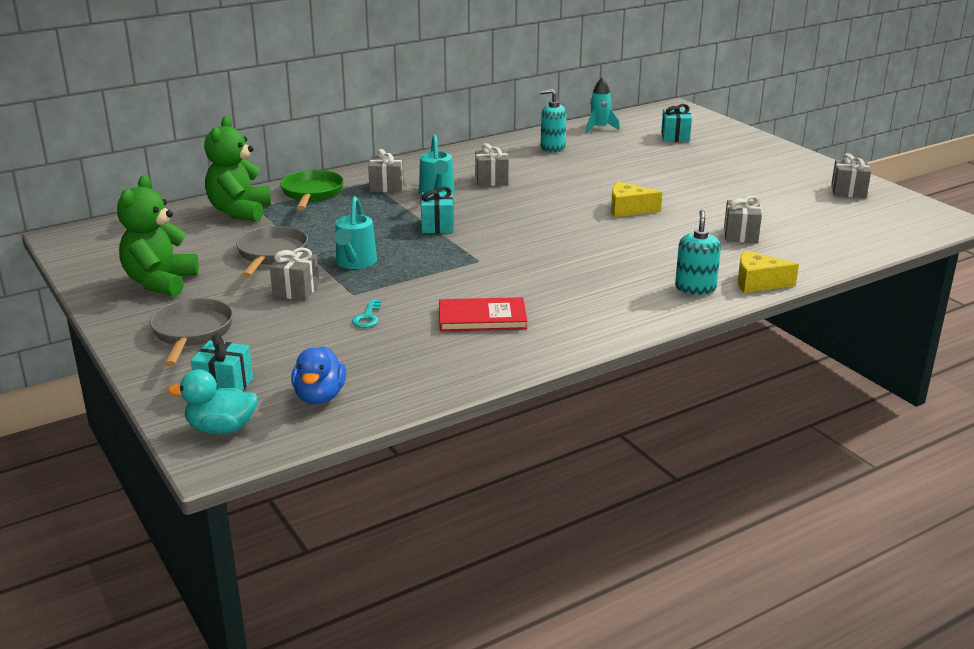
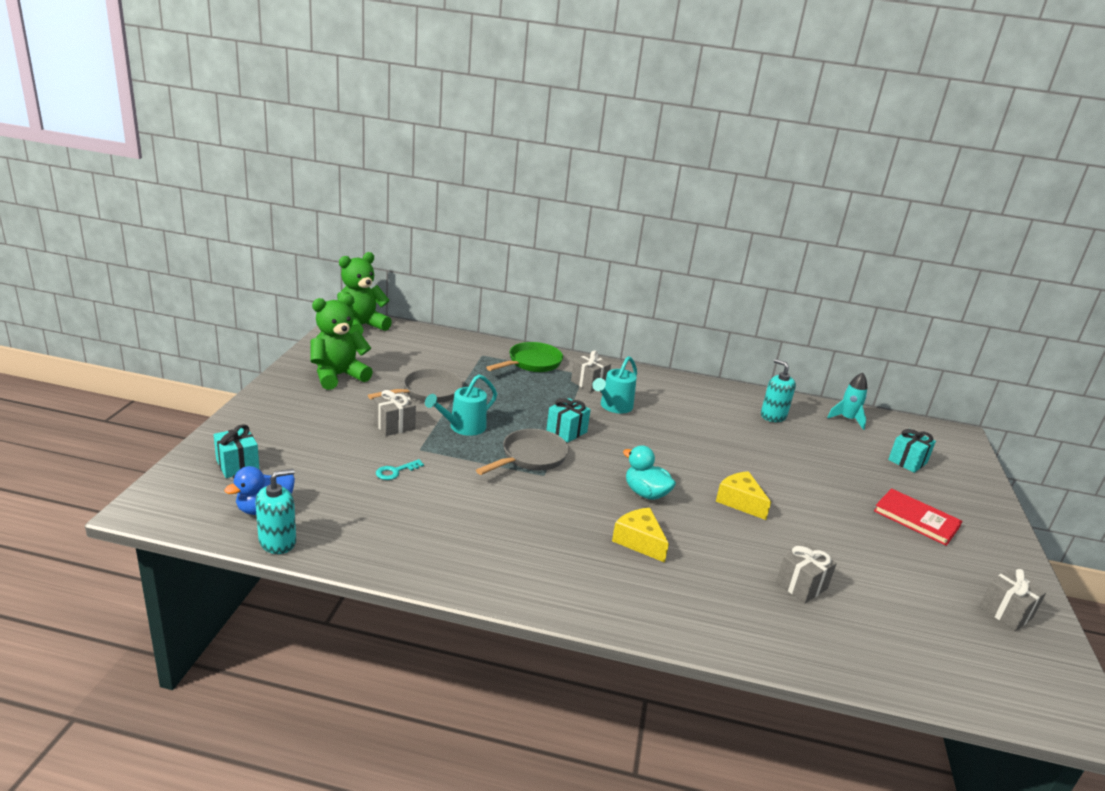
camera: 40 degrees right, 0 degrees up
grey pan [150,298,233,367] -> grey pan moved to [476,429,569,475]
turquoise duck [168,369,258,434] -> turquoise duck moved to [623,445,676,500]
green teddy bear [204,116,271,222] -> green teddy bear moved to [337,252,392,334]
red book [439,297,527,332] -> red book moved to [874,488,962,546]
grey gift [475,143,509,186] -> none
turquoise soap dispenser [675,210,721,295] -> turquoise soap dispenser moved to [255,469,296,554]
yellow cheese [738,250,799,293] -> yellow cheese moved to [612,508,669,563]

